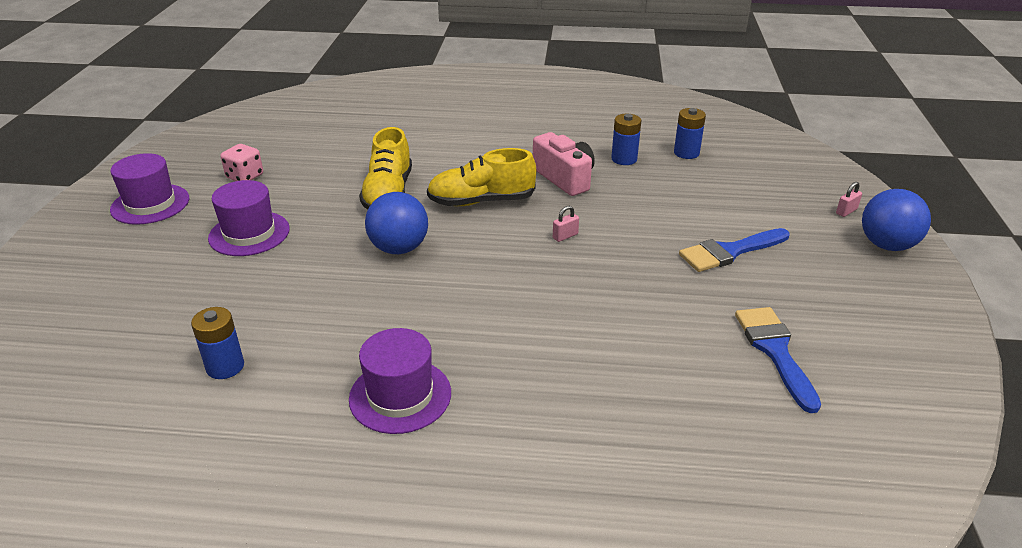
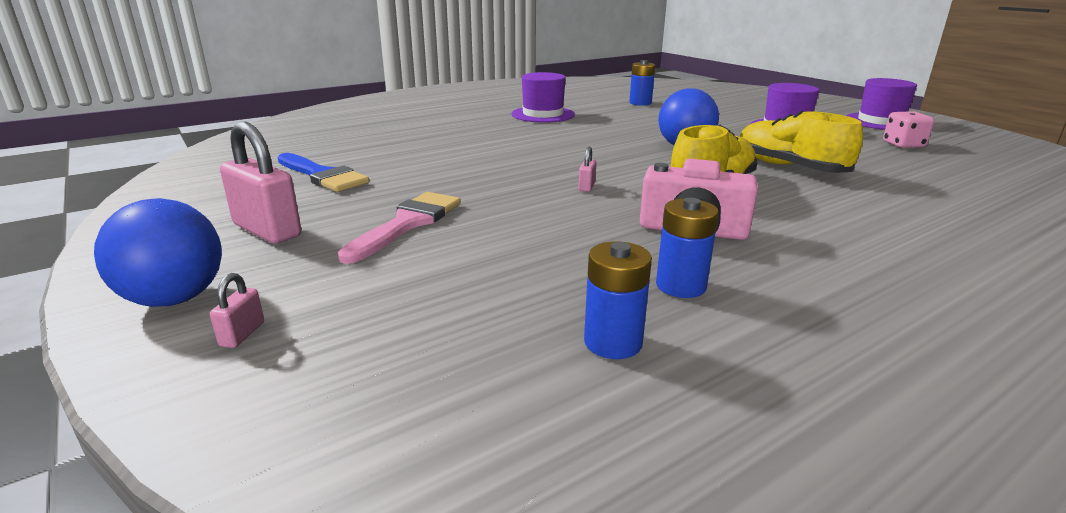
camera: 140 degrees right, 10 degrees down
blue brush [679,228,789,272] -> pink brush [338,192,461,264]
none -> pink padlock [220,121,301,244]

